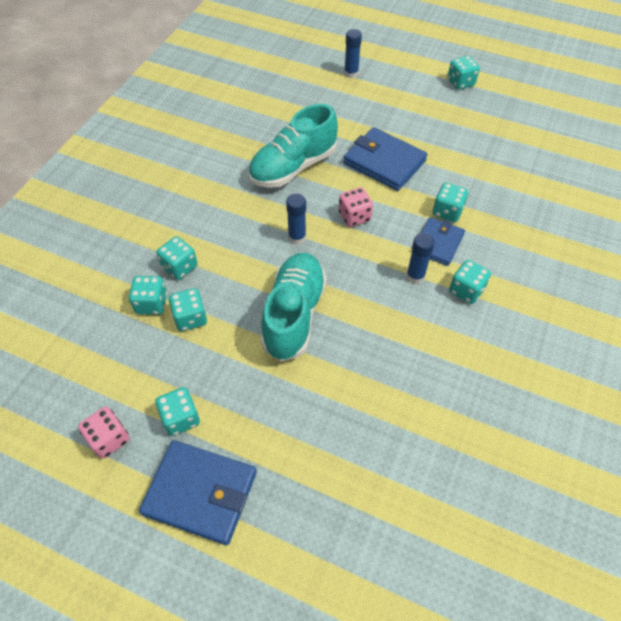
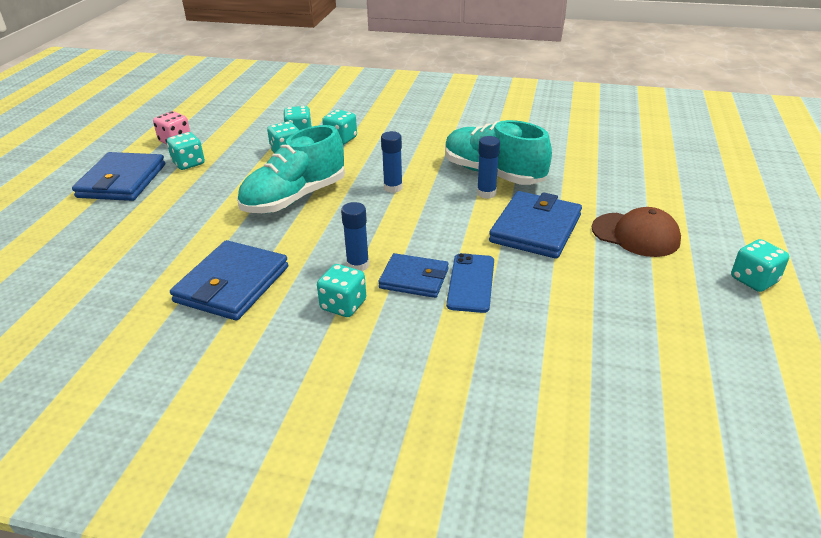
camera: 80 degrees right, 20 degrees down
turquoise shoe [261,253,327,361] -> turquoise shoe turned 135 degrees clockwise [237,125,345,213]
pink dice [339,187,373,227] -> none
blue glue stick [344,29,362,78] -> blue glue stick moved to [477,136,500,199]
turquoise dice [433,183,468,222] -> blue phone [446,253,494,313]
none -> blue wallet [170,240,288,321]
none -> brown cap [592,207,681,257]

